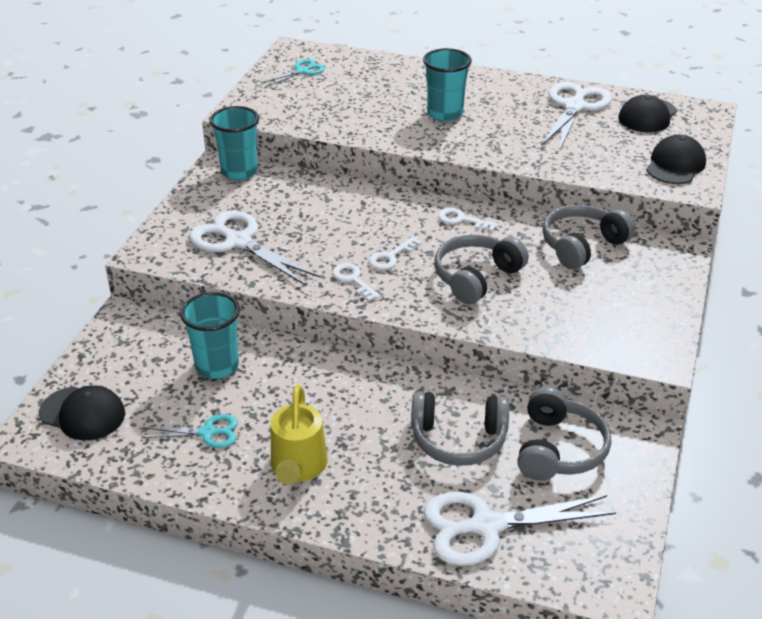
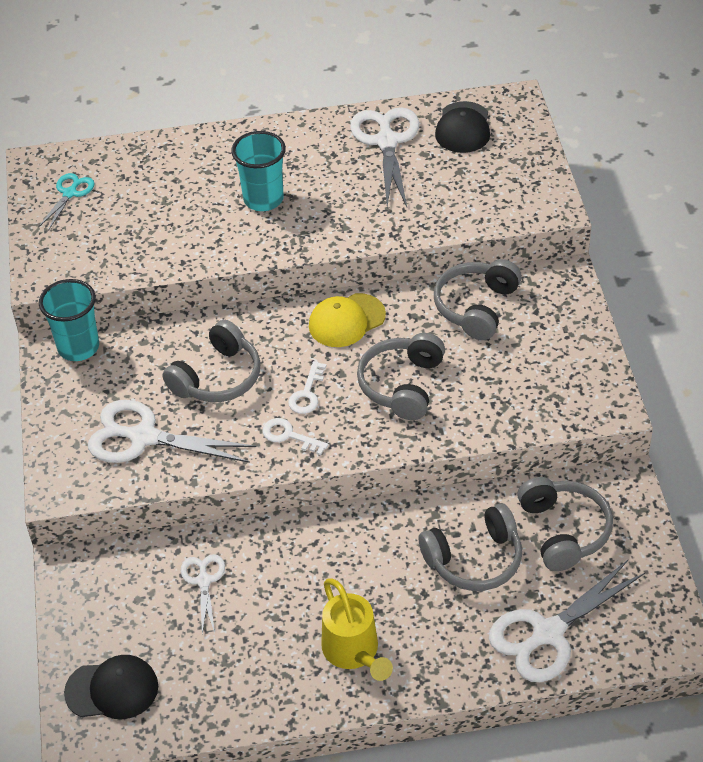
camera: 25 degrees left, 10 degrees up
turquoise scissors [141,414,238,448] -> none
turquoise cup [180,292,240,379] -> white scissors [181,554,225,634]
white key [438,208,498,232] -> yellow cap [309,293,386,347]
black cap [646,135,706,184] -> none
none -> grey headphones [162,320,261,402]

